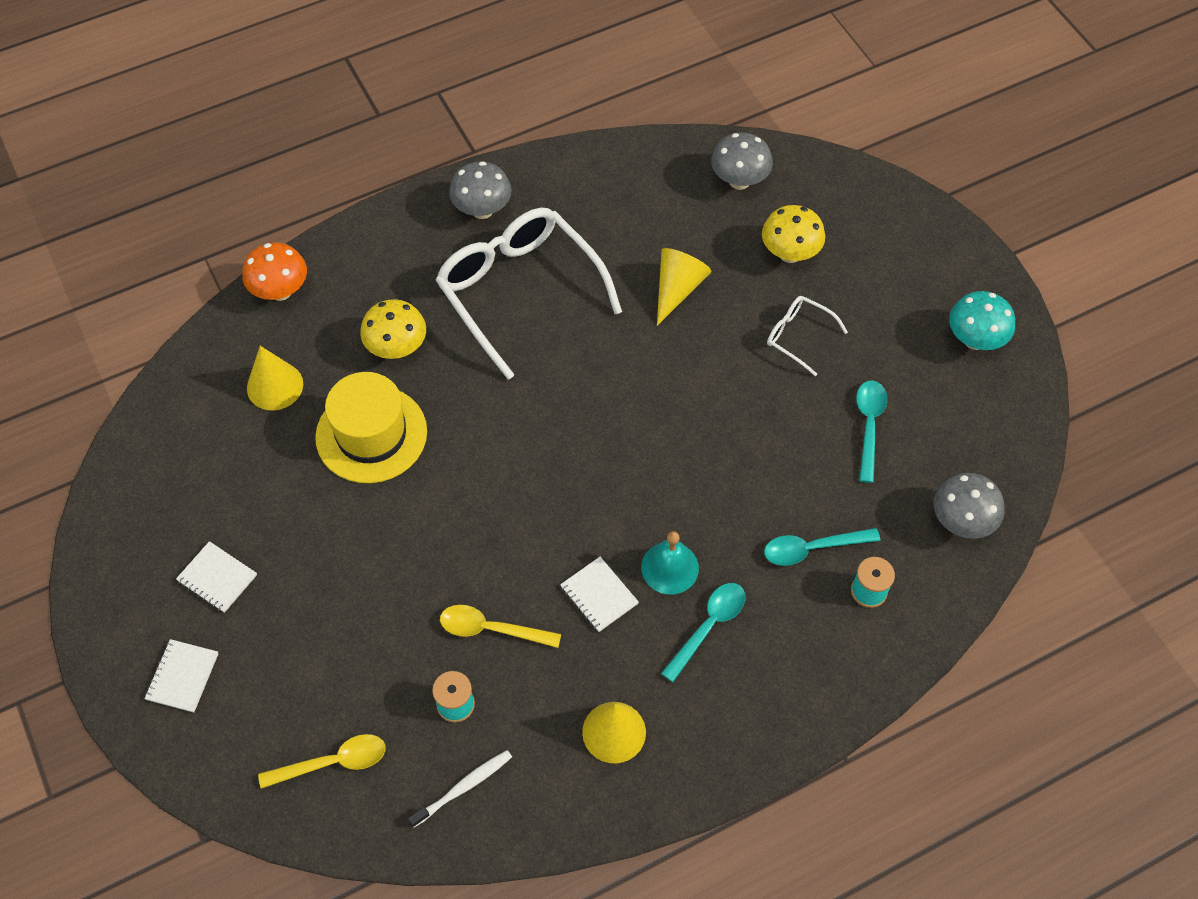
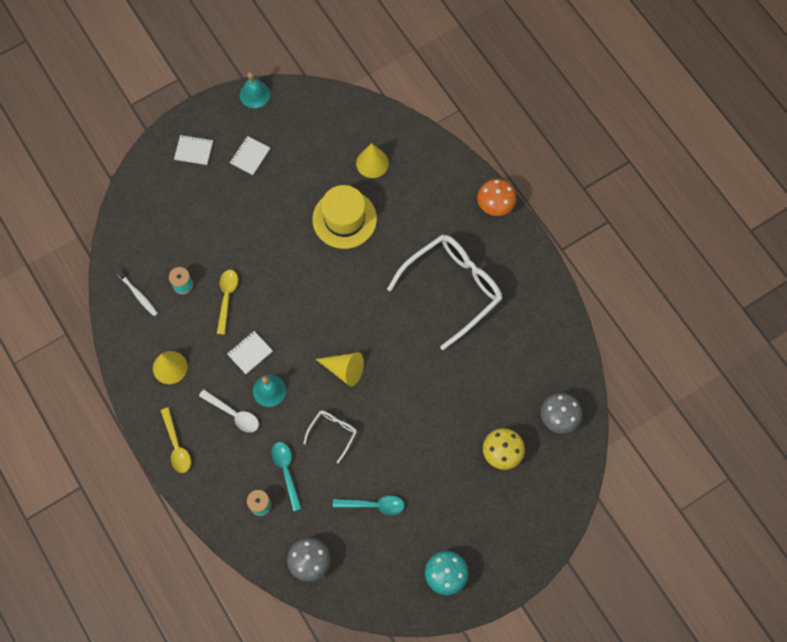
camera: 85 degrees right, 10 degrees up
orange mushroom [242,242,307,301] -> orange mushroom moved to [477,179,516,216]
yellow spoon [258,734,386,789] -> yellow spoon moved to [161,407,191,473]
yellow mushroom [360,299,426,359] -> none
grey mushroom [449,161,512,219] -> none
yellow cone [657,248,712,326] -> yellow cone moved to [316,352,364,387]
turquoise spoon [661,583,745,682] -> white spoon [199,389,259,432]
white glasses [767,296,848,376] -> white glasses moved to [303,411,357,463]
none -> turquoise bell [240,72,270,108]

